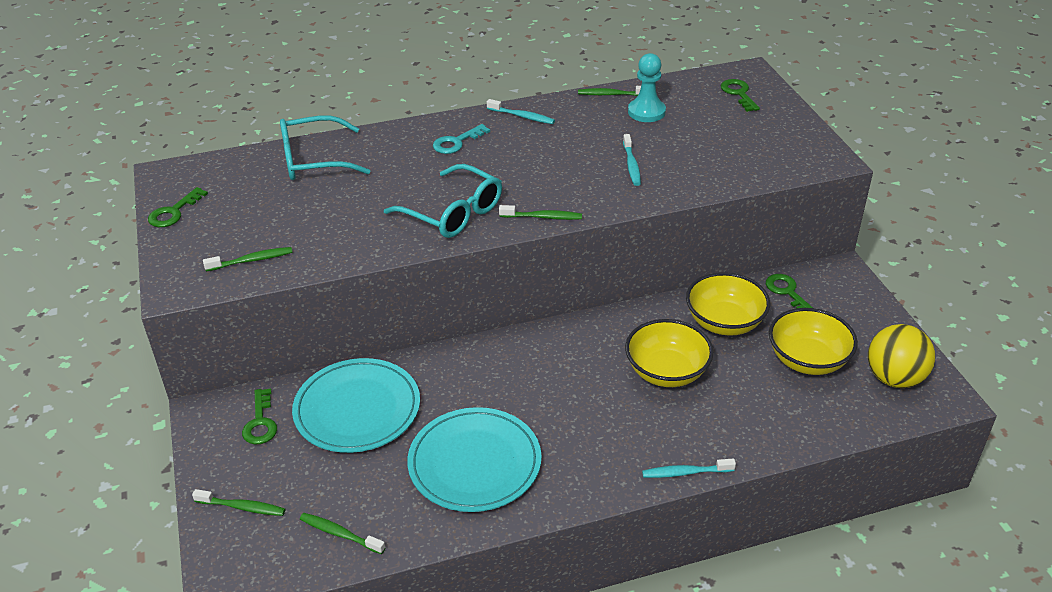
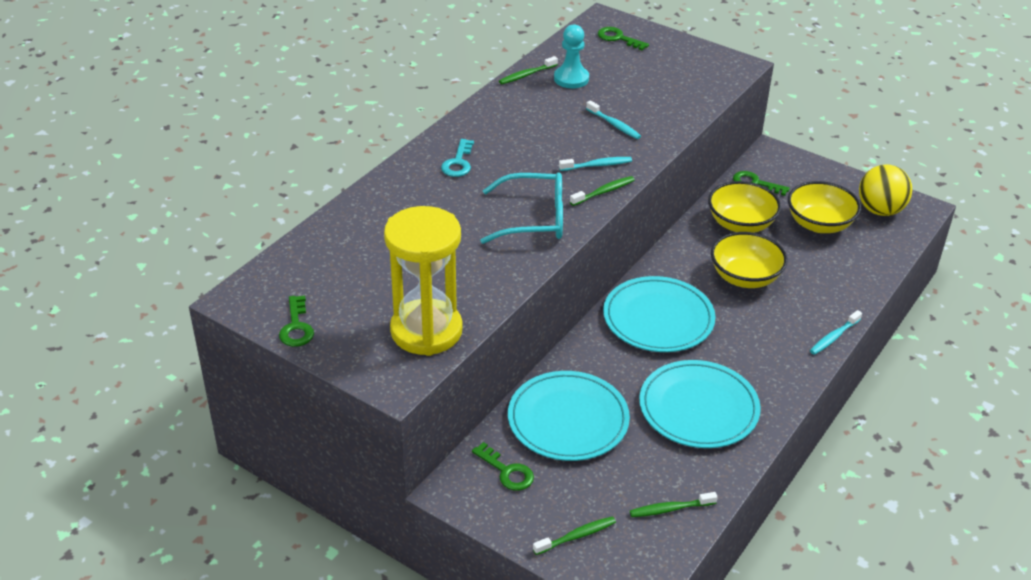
camera: 40 degrees left, 0 degrees up
green toothbrush [203,247,293,271] -> yellow hourglass [384,206,462,356]
turquoise glasses [280,115,370,180] -> none
turquoise toothbrush [487,99,555,124] -> turquoise toothbrush moved to [559,157,632,171]
none -> turquoise plate [603,276,716,352]

